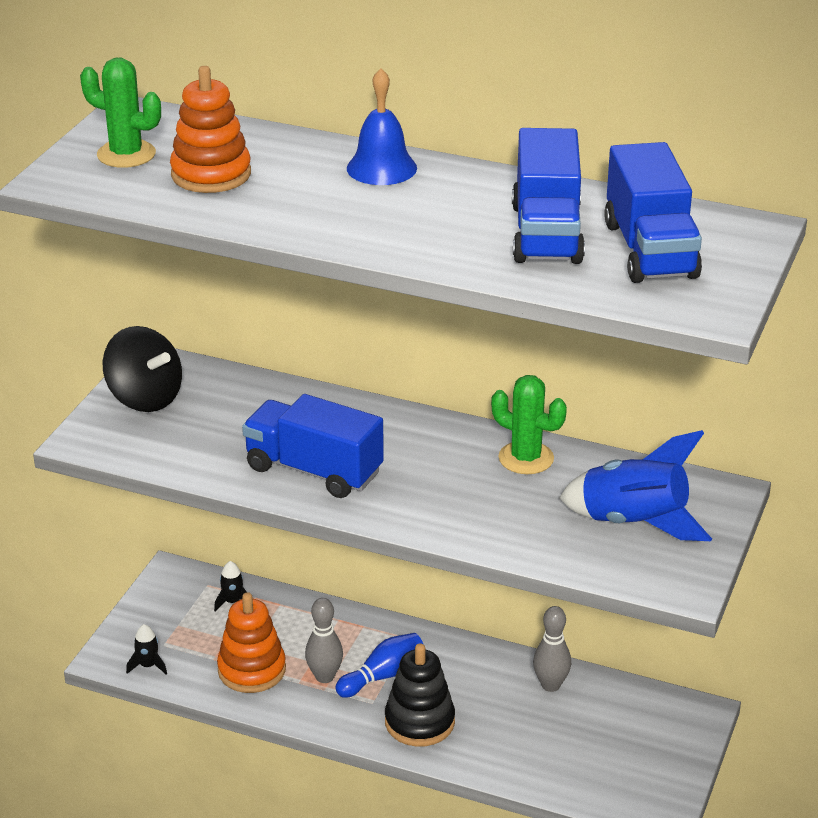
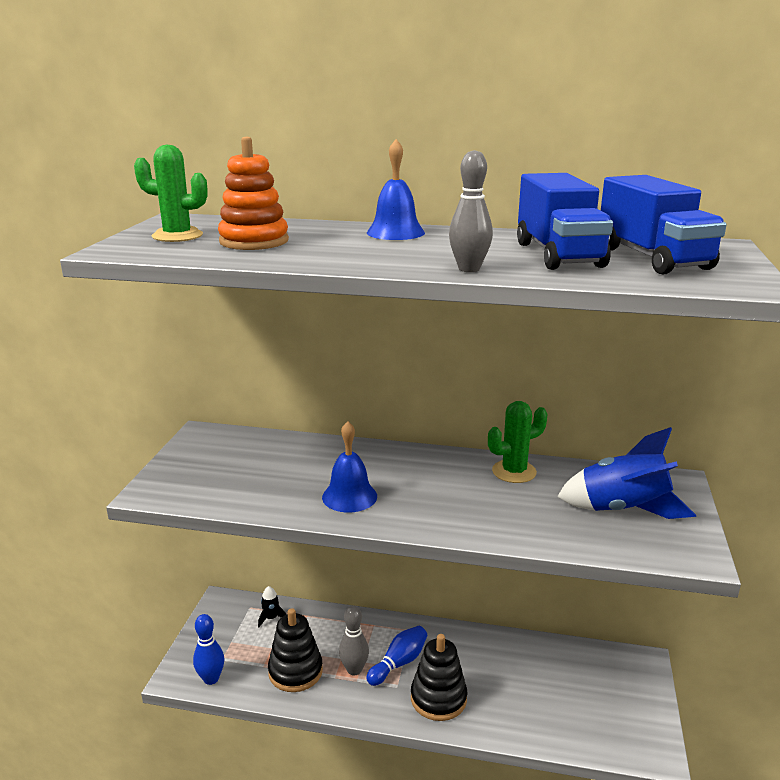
camera: 10 degrees left, 10 degrees down
black spinning top [103,326,182,412] -> none
black rocket [126,624,167,674] -> blue bowling pin [193,614,224,685]
orange stacking toy [217,592,286,693] -> black stacking toy [268,608,323,692]
blue truck [242,394,384,498] -> blue bell [322,421,377,513]
green cactus [491,375,567,474] -> green cactus turned 45 degrees counterclockwise [488,401,548,483]
grey bowling pin [533,606,571,692] -> grey bowling pin moved to [449,150,493,272]

